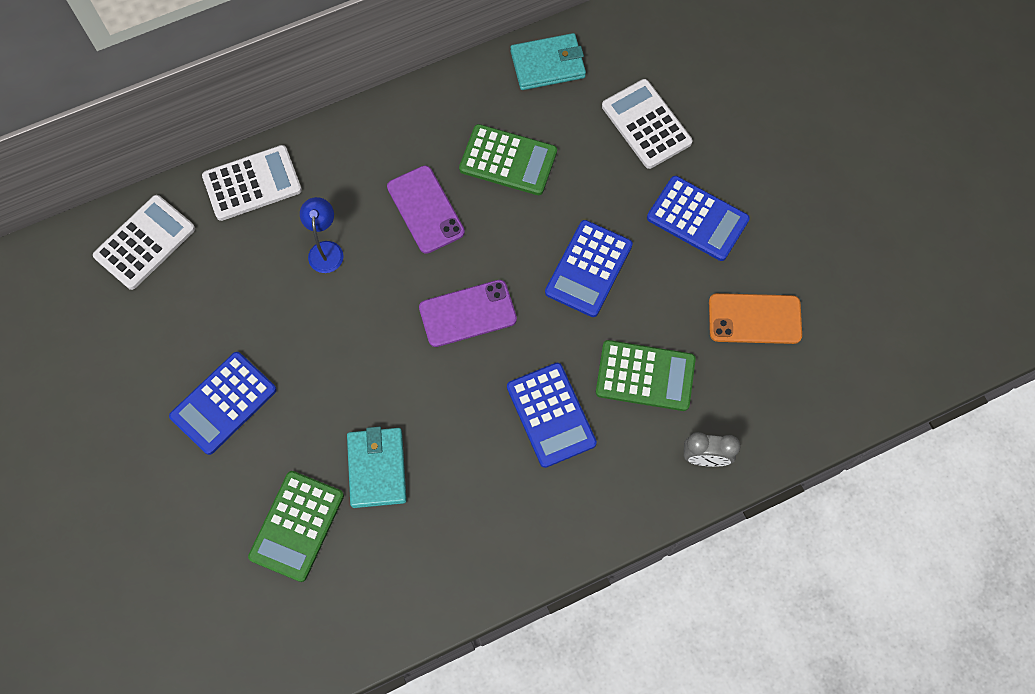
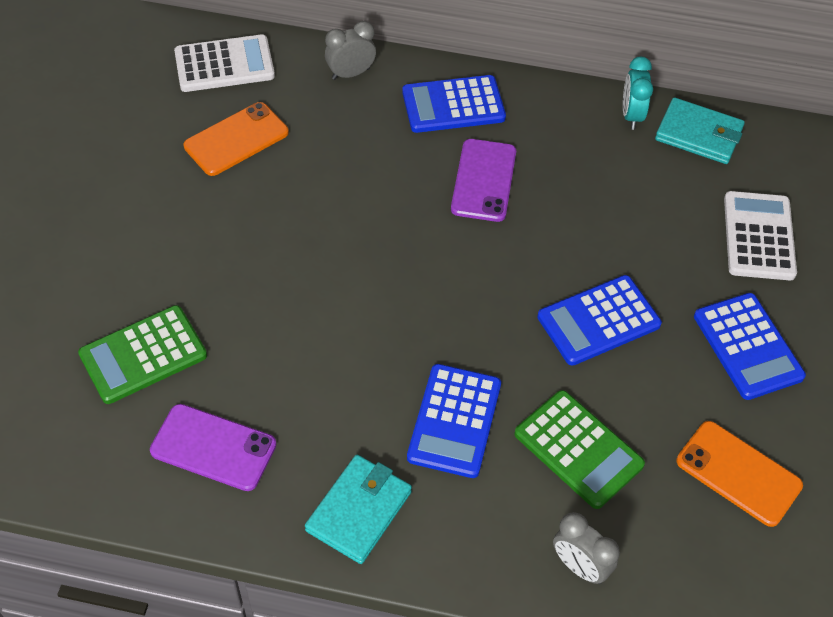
camera: 35 degrees right, 15 degrees down
blue calculator [169,352,277,455] -> blue calculator moved to [402,75,506,133]
white calculator [202,145,302,221] -> grey clock [325,21,376,80]
blue lamp [300,197,343,273] -> none
turquoise wallet [347,427,407,508] -> turquoise wallet moved to [305,455,412,564]
purple phone [419,280,517,347] -> purple phone moved to [150,404,276,491]
green calculator [459,124,557,195] -> none
none -> orange phone [184,102,289,176]
none -> turquoise clock [623,57,653,130]

